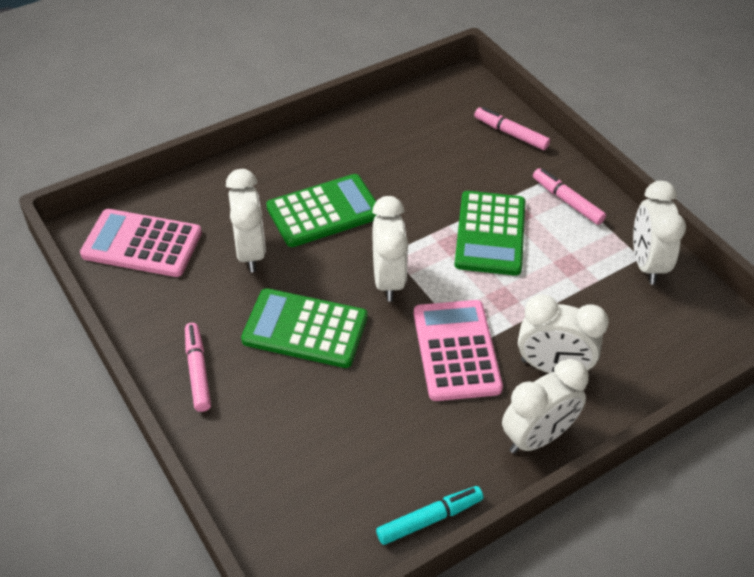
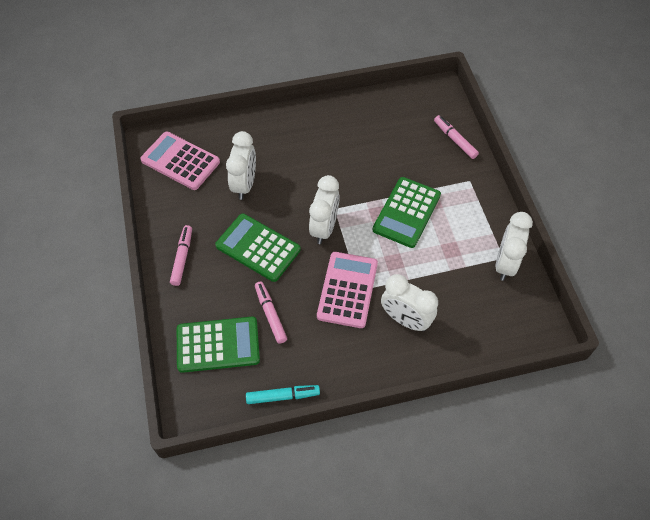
camera: 20 degrees right, 10 degrees up
green calculator [266,174,377,247] -> green calculator moved to [177,317,260,373]
white clock [502,359,588,454] -> none
pink marker [533,168,606,225] -> pink marker moved to [255,282,287,344]

